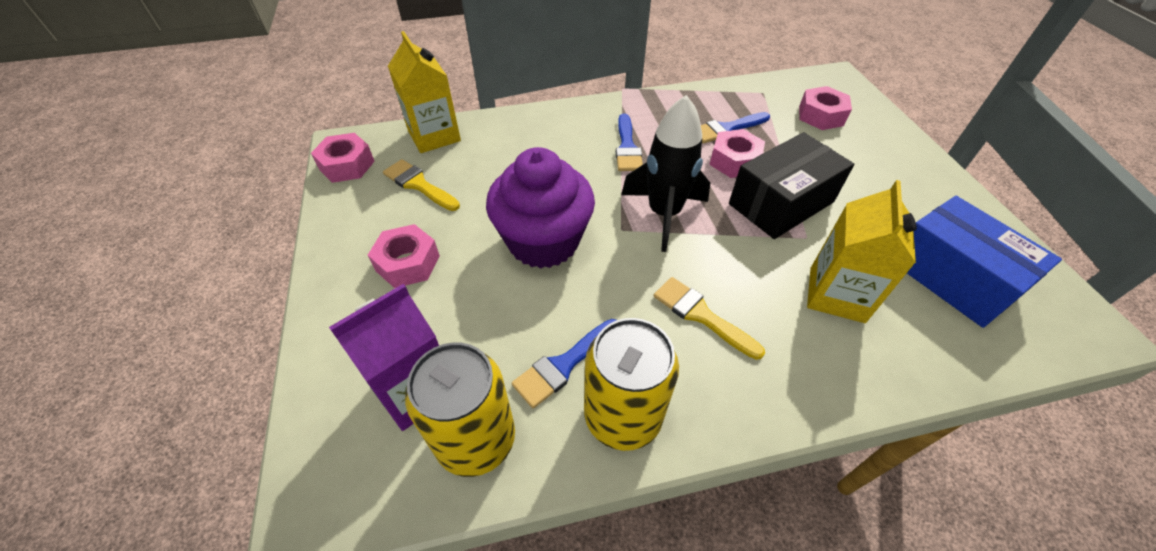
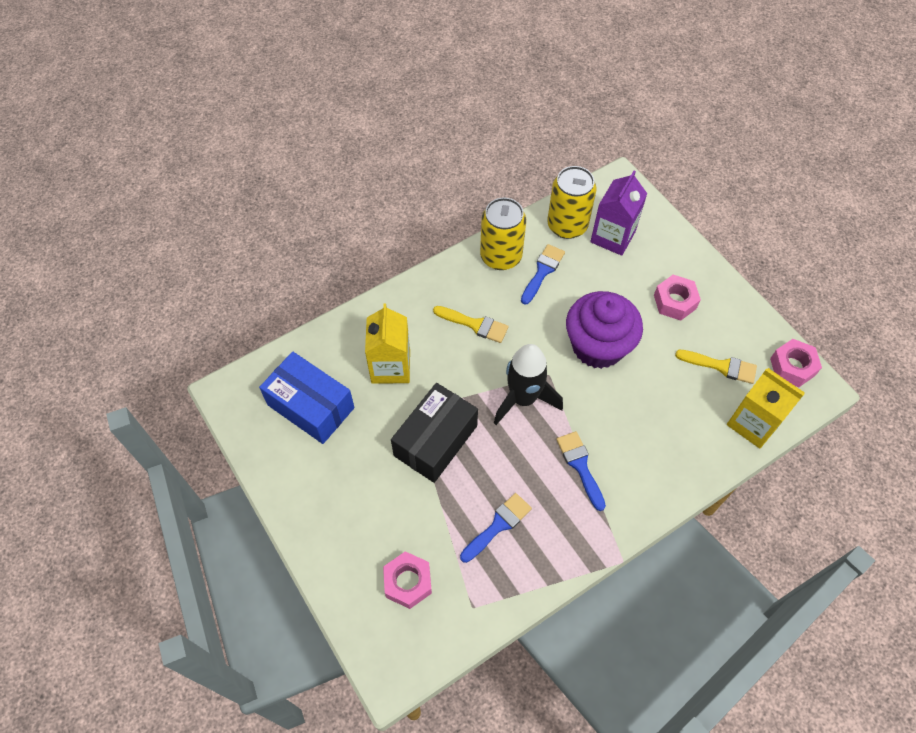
camera: 160 degrees right, 10 degrees up
pink nut [709,129,765,178] -> none

